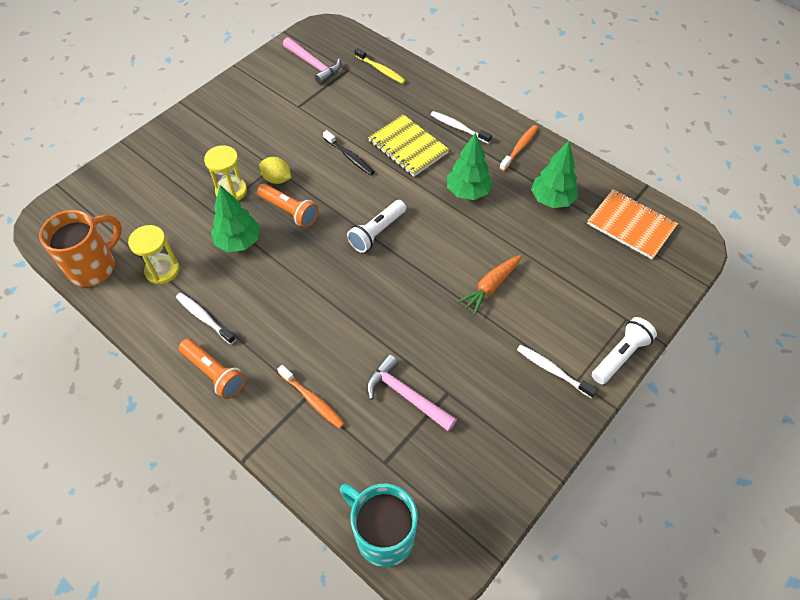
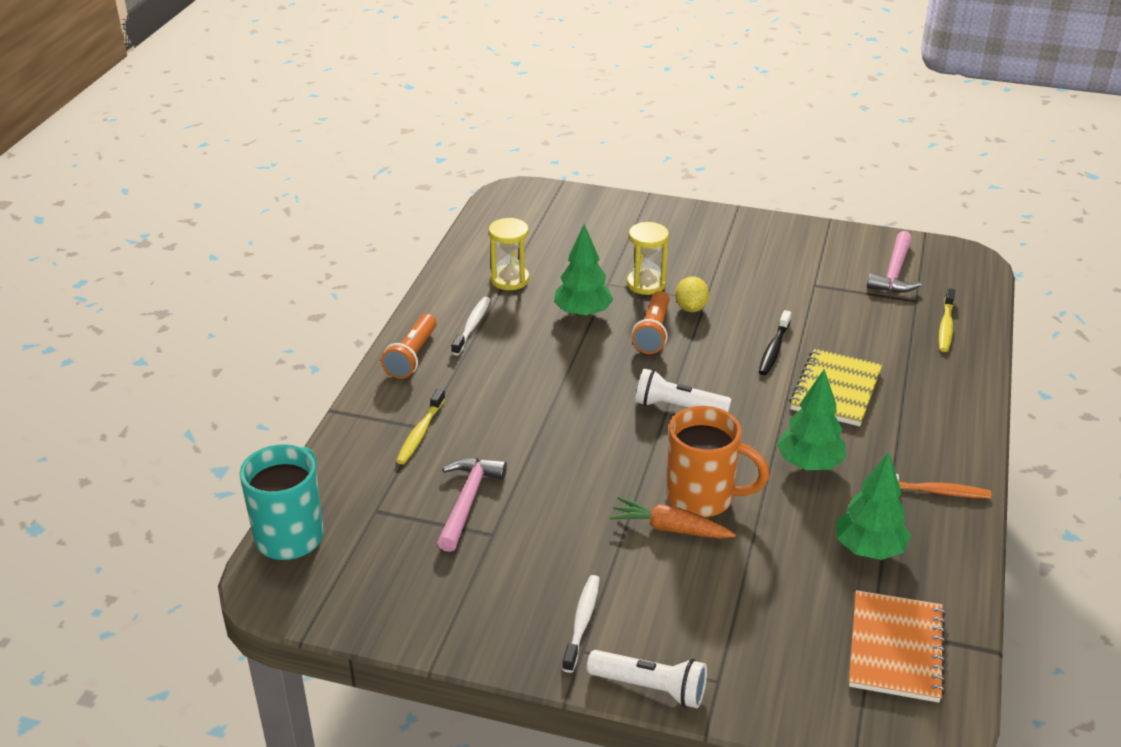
camera: 65 degrees right, 20 degrees down
orange mug [39,210,122,287] -> orange mug moved to [666,406,770,517]
orange toothbrush [277,365,345,429] -> yellow toothbrush [396,388,446,464]
white toothbrush [431,111,492,144] -> none

